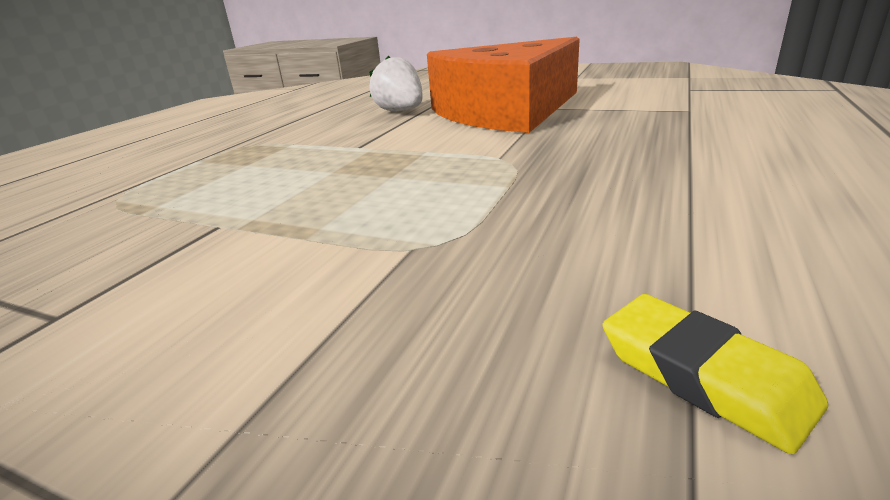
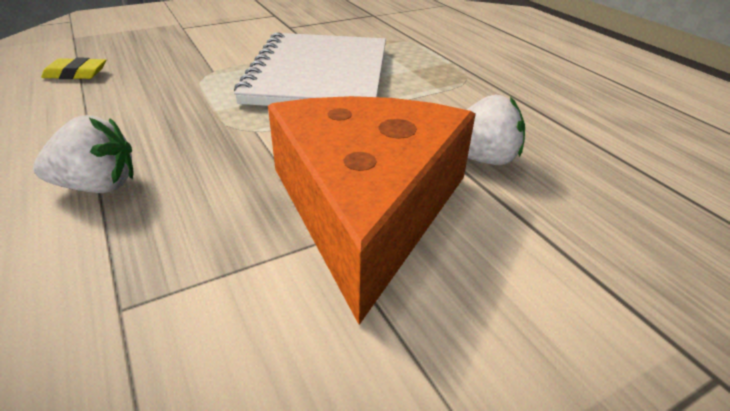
camera: 125 degrees right, 10 degrees up
none -> white strawberry [33,115,133,193]
none -> white notebook [234,32,386,106]

